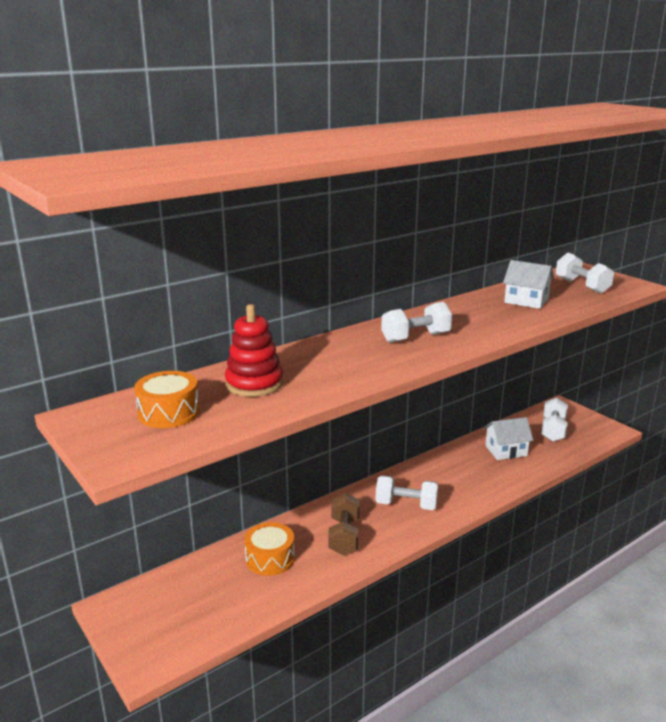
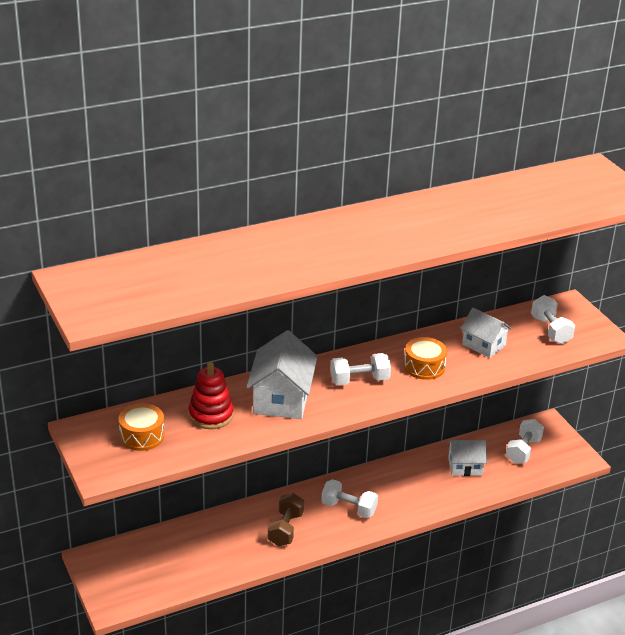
camera: 10 degrees right, 10 degrees up
orange drum [244,522,295,576] -> orange drum moved to [404,337,447,380]
none -> white house [246,330,318,419]

